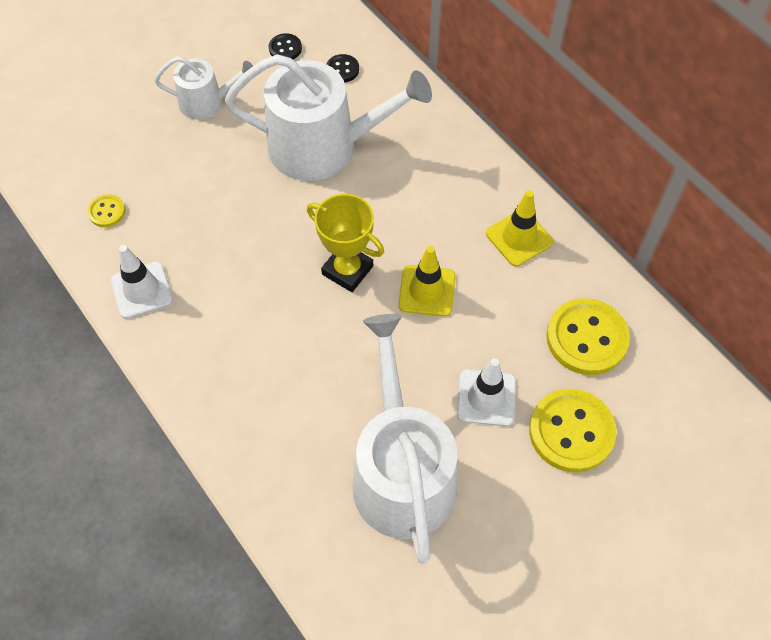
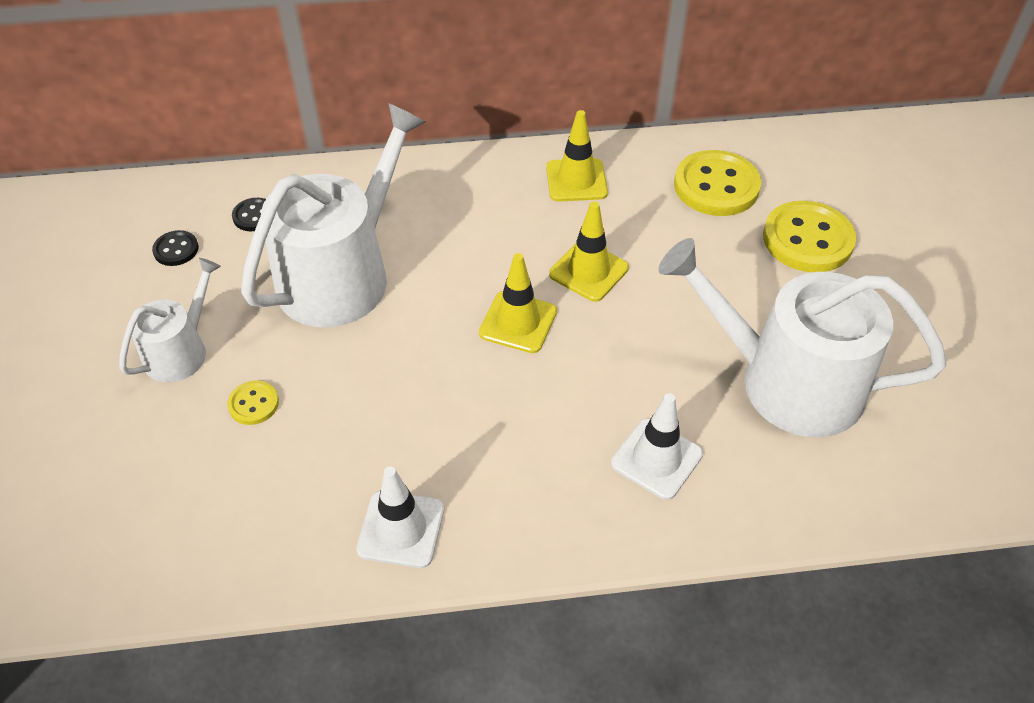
camera: 60 degrees left, 10 degrees down
yellow button [87,194,126,227] -> yellow button moved to [227,380,279,425]
yellow trophy [307,194,384,292] -> yellow traffic cone [479,253,557,353]
white traffic cone [457,358,516,426] -> white traffic cone moved to [611,393,703,500]

